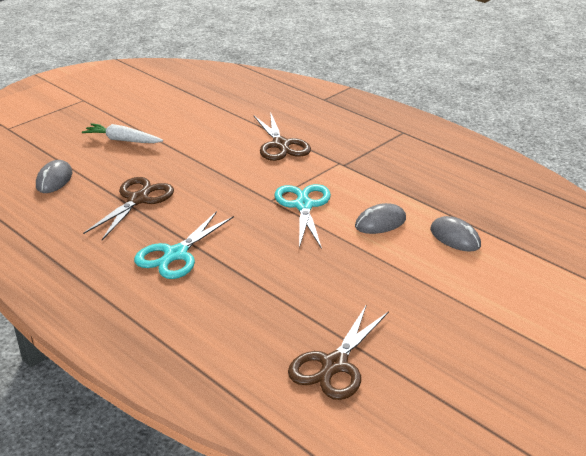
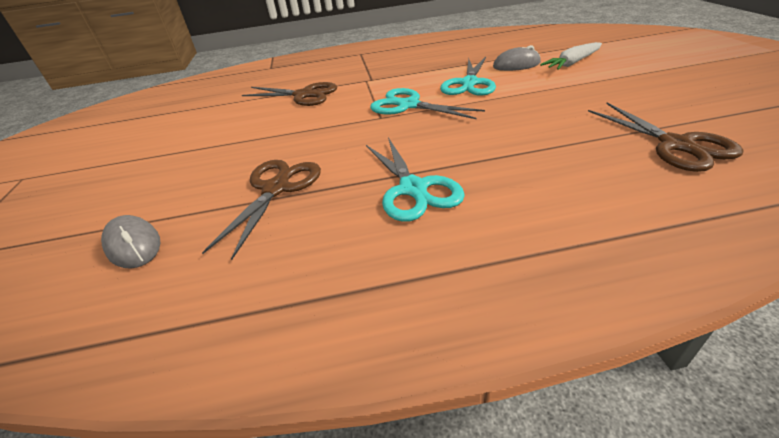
camera: 50 degrees left, 5 degrees up
white carrot [82,123,163,143] -> white carrot moved to [540,42,602,70]
brown scissors [83,177,174,240] -> brown scissors turned 45 degrees clockwise [202,160,321,260]
grey mouse [355,203,406,234] -> turquoise scissors [440,57,496,96]

